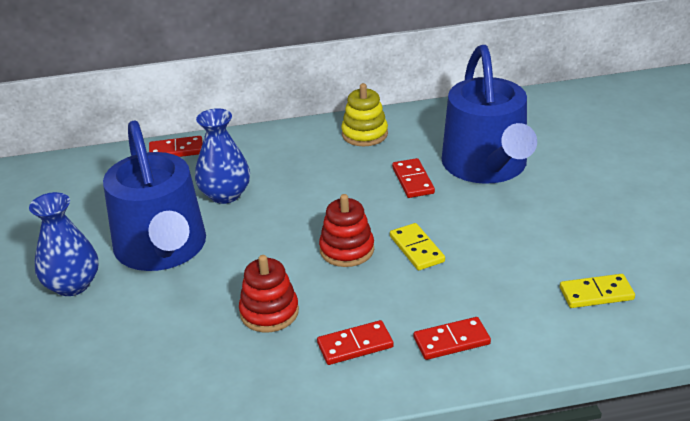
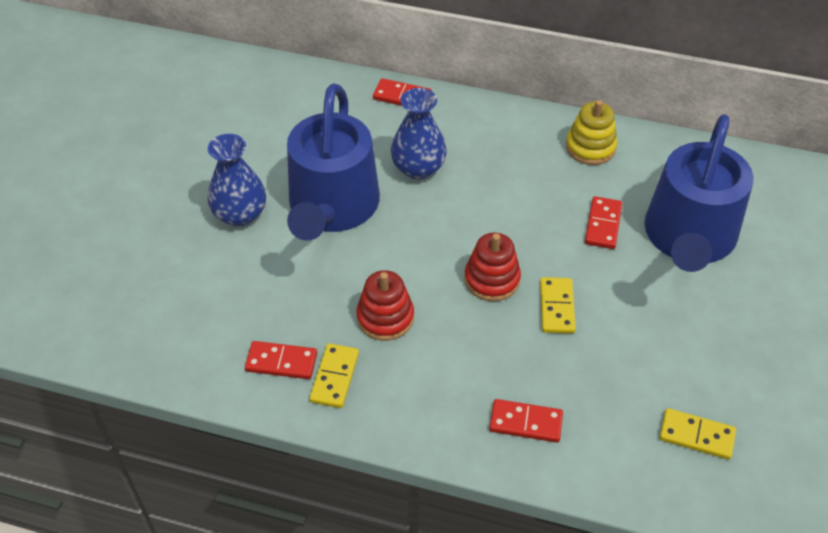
camera: 25 degrees right, 15 degrees up
red domino [317,320,394,365] -> red domino moved to [245,341,317,379]
none -> yellow domino [310,343,359,408]

